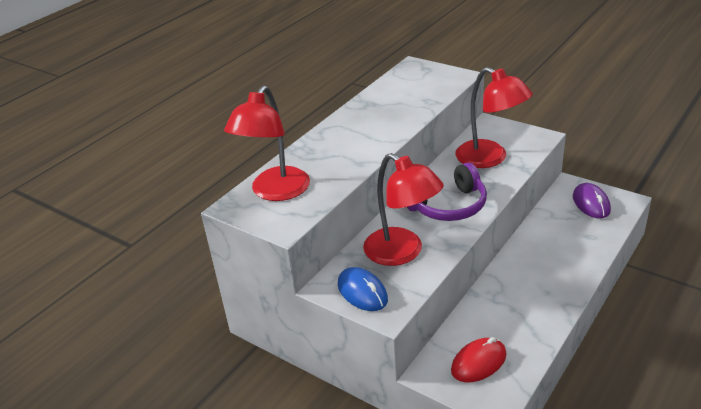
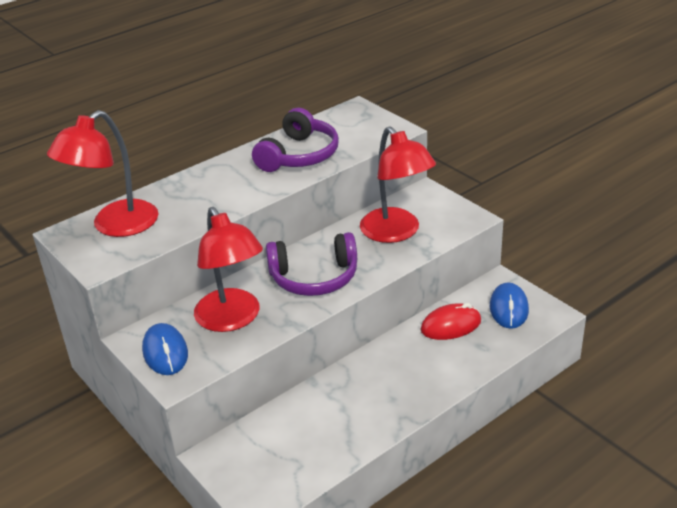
camera: 15 degrees right, 0 degrees up
red mouse [451,337,506,382] -> red mouse moved to [420,303,481,340]
purple mouse [573,183,611,219] -> blue mouse [490,282,529,329]
none -> purple headphones [252,108,339,172]

